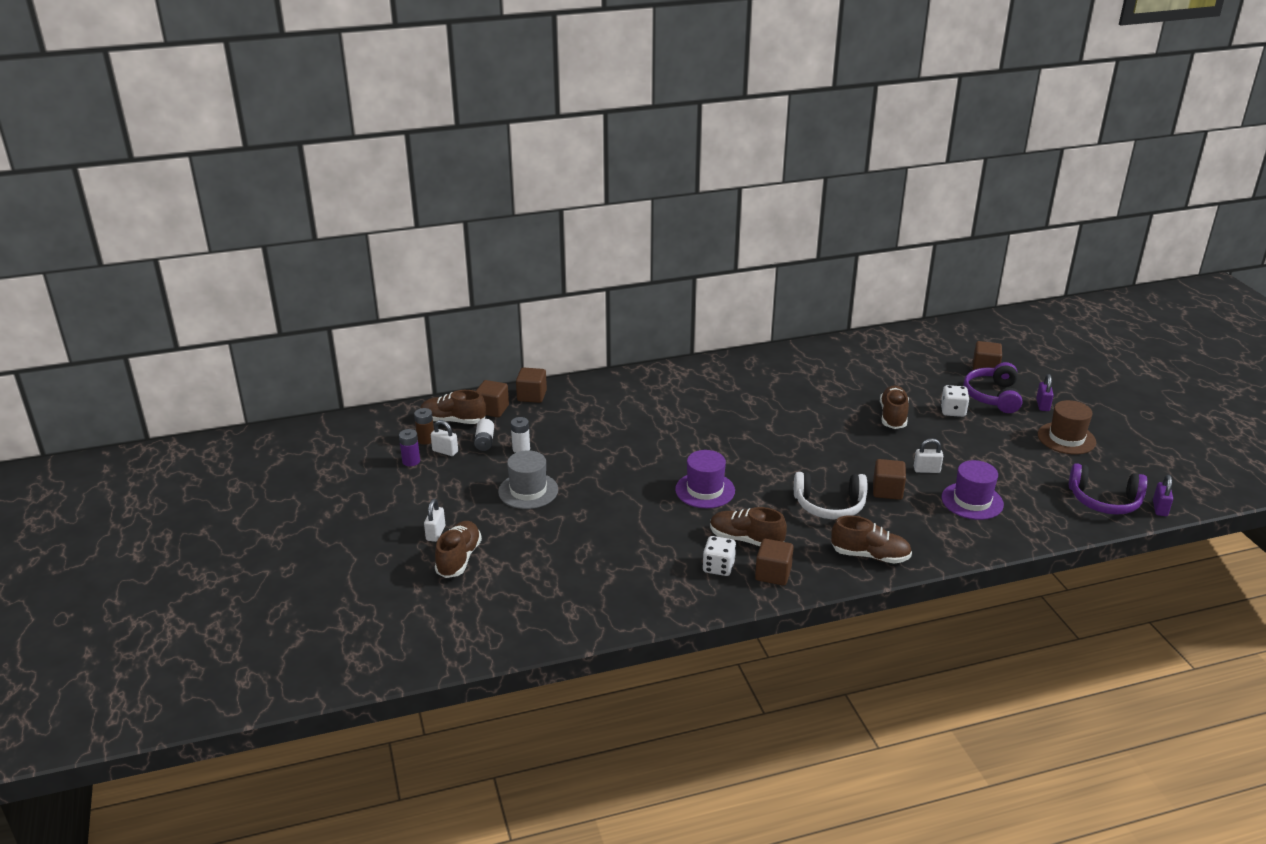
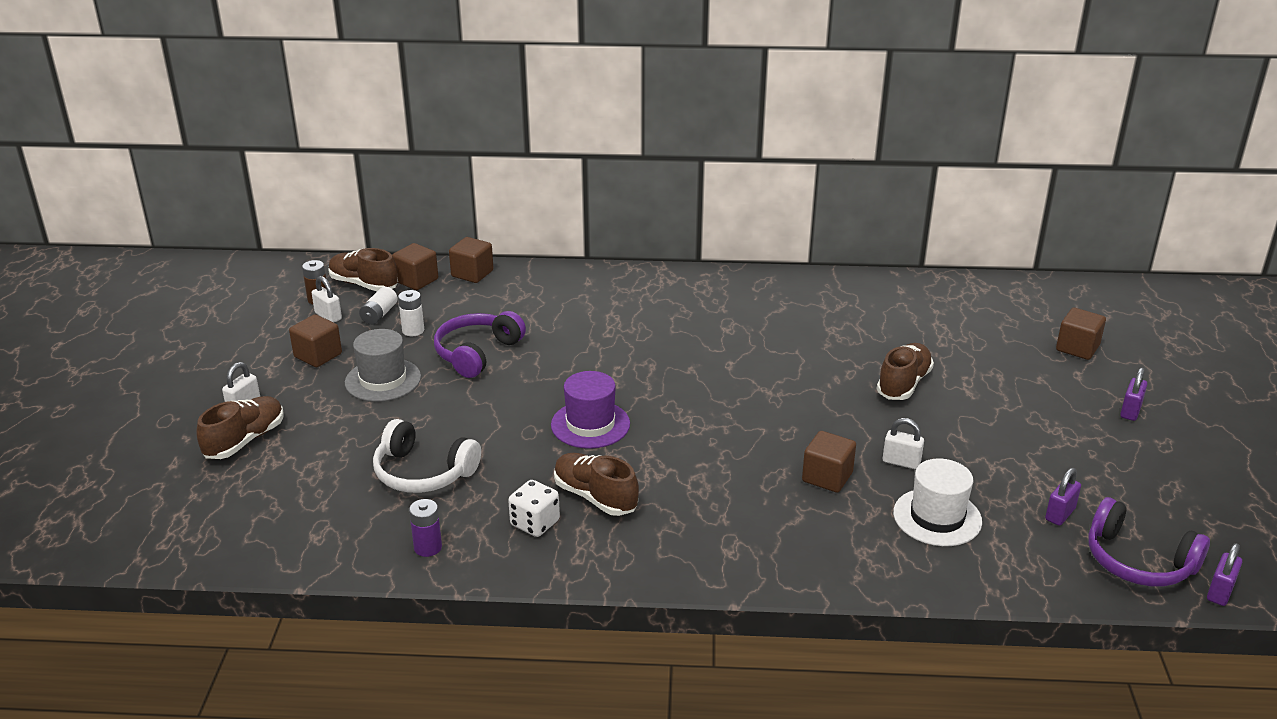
camera: 20 degrees right, 0 degrees up
purple battery [399,429,420,466] -> purple battery moved to [409,499,442,557]
brown cube [755,539,794,586] -> brown cube moved to [289,314,342,367]
white headphones [794,472,867,519] -> white headphones moved to [373,419,481,493]
brown shoe [831,515,912,564] -> none
white dice [941,385,969,417] -> none
purple hat [942,460,1004,520] -> white hat [893,459,982,546]
purple headphones [964,362,1022,413] -> purple headphones moved to [434,311,526,378]
brown hat [1038,400,1096,455] -> none
none -> purple padlock [1045,468,1081,526]

